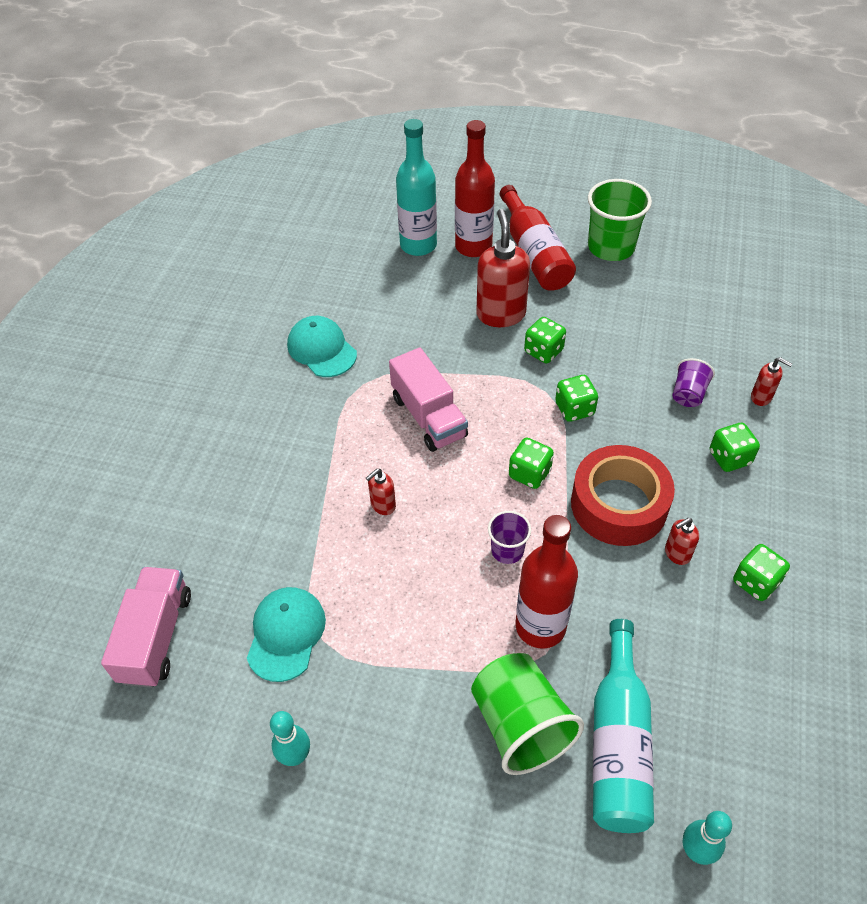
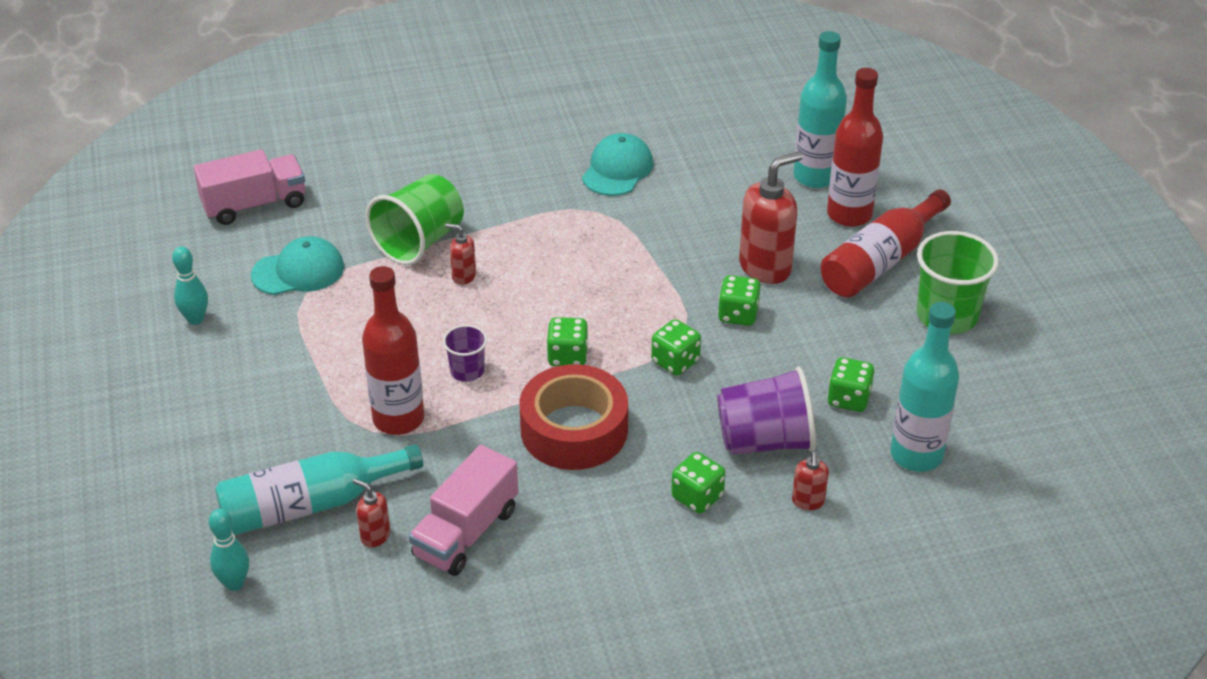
camera: 60 degrees right, 10 degrees down
pink truck [389,347,468,452] -> pink truck moved to [409,445,518,576]
green cup [471,653,584,775] -> green cup moved to [366,174,464,265]
red soap dispenser [665,518,699,565] -> red soap dispenser moved to [353,479,390,547]
purple cup [673,358,715,407] -> purple cup [717,367,816,455], size x1.86
green dice [733,544,790,601] -> green dice moved to [827,357,874,412]
none -> turquoise bottle [890,302,959,472]

